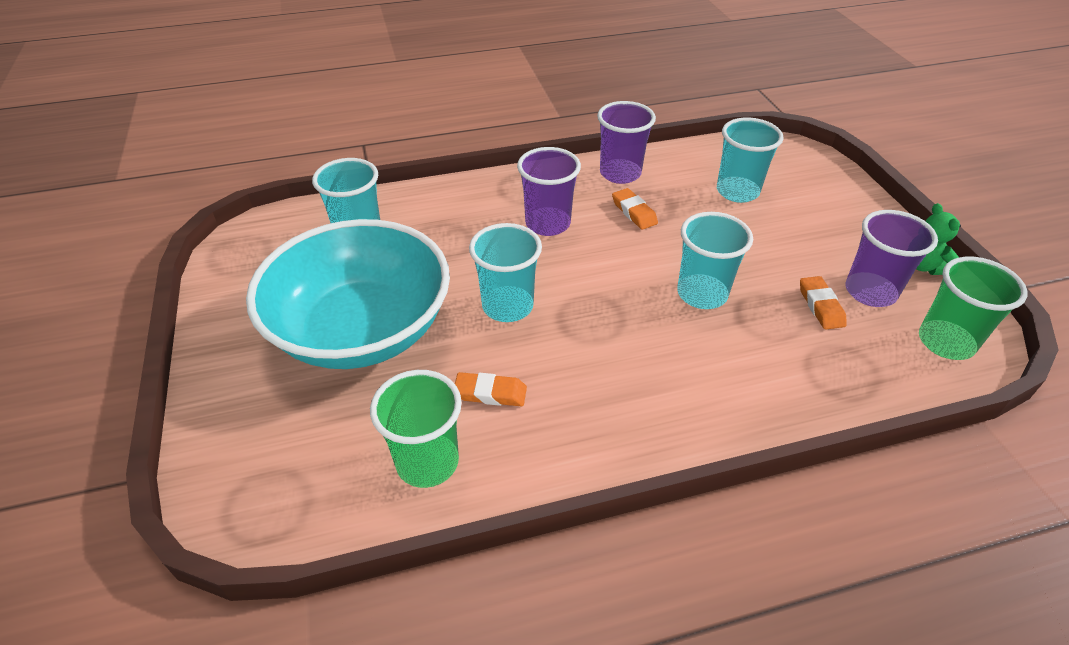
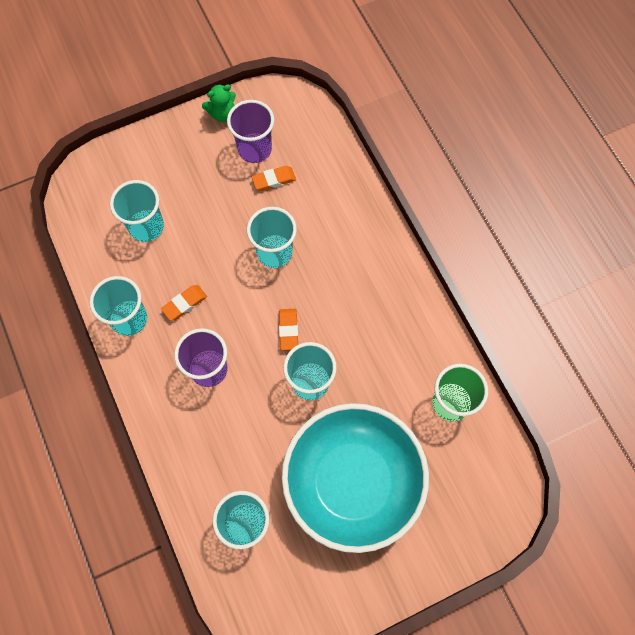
camera: 100 degrees left, 25 degrees up
orange eraser [455,372,527,406] -> orange eraser moved to [279,309,298,350]
purple cup [597,101,656,184] -> turquoise cup [90,276,147,336]
green cup [919,257,1027,360] -> none

